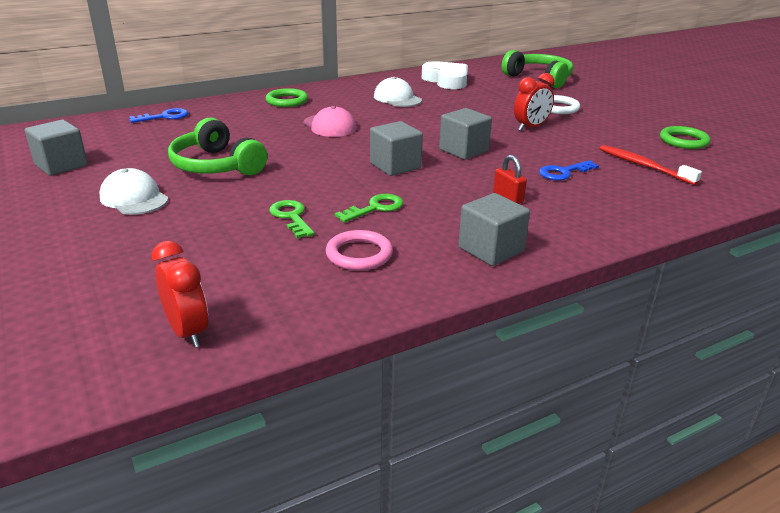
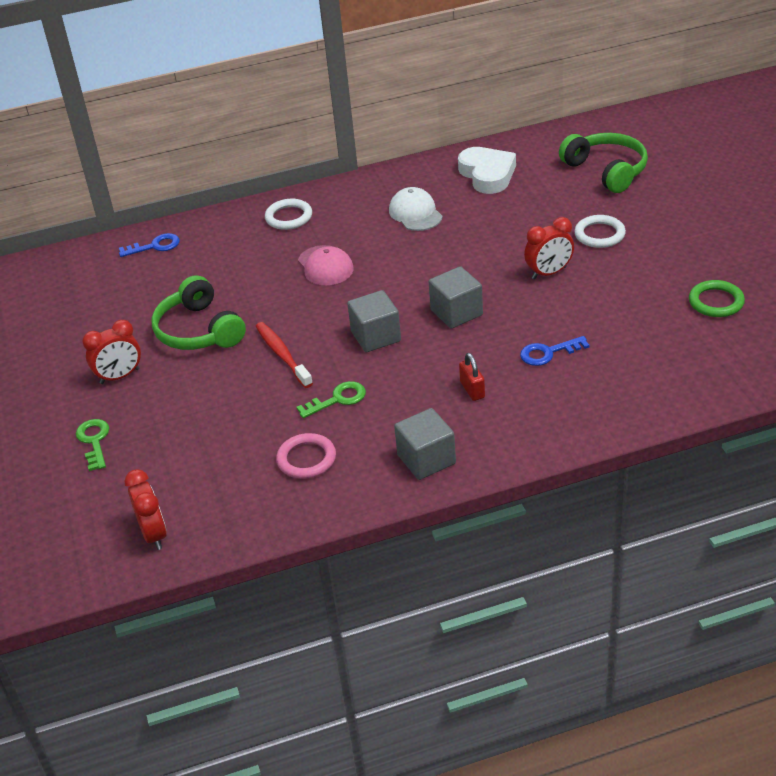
camera: 15 degrees right, 10 degrees up
grey cube [25,120,88,176] -> none
white cap [99,168,169,215] -> red clock [82,320,141,384]
green ring [266,88,308,107] -> white ring [265,199,312,230]
green key [269,200,314,238] -> green key moved to [76,419,109,471]
red toothbrush [599,145,702,185] -> red toothbrush moved to [256,322,313,388]

